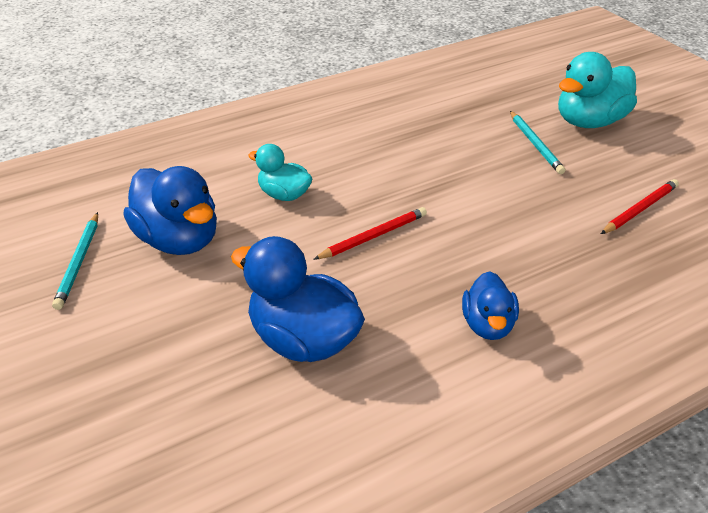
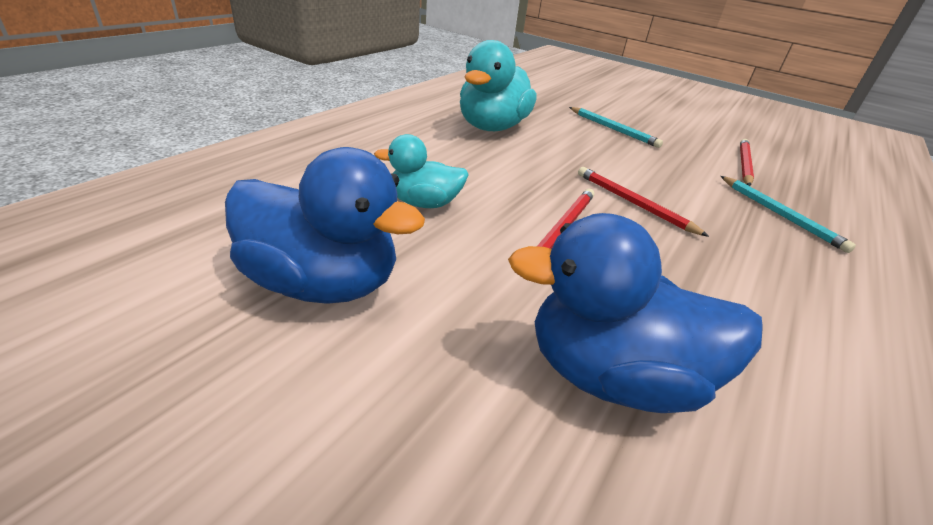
camera: 30 degrees left, 5 degrees down
turquoise pencil [52,212,98,310] -> turquoise pencil moved to [721,176,856,253]
blue duck [462,271,519,340] -> none
turquoise duck [558,52,637,128] -> turquoise duck moved to [460,40,536,131]
none -> red pencil [578,167,709,237]

